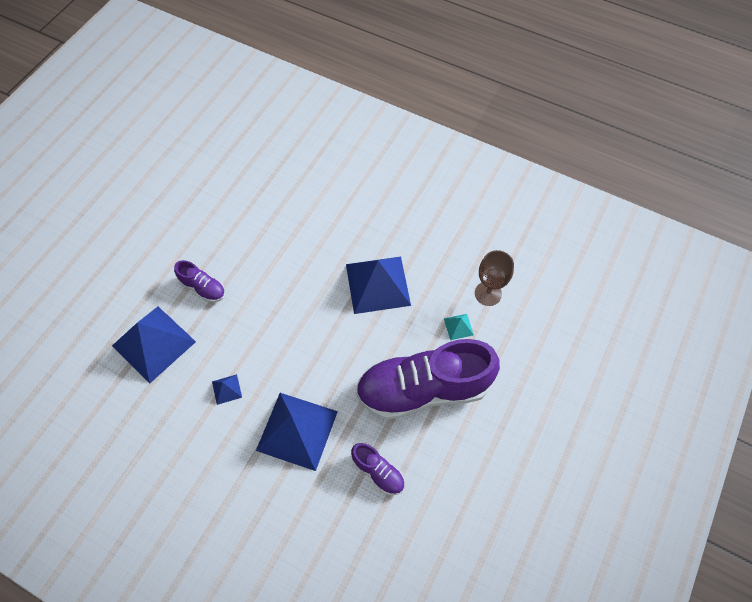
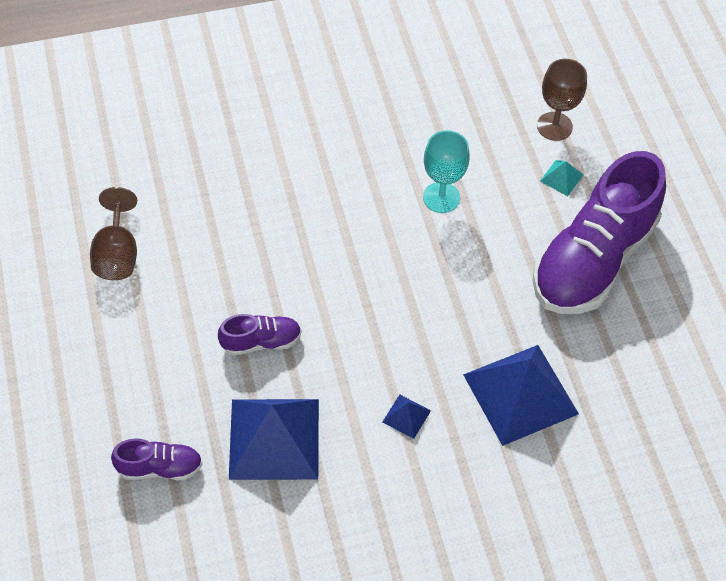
camera: 45 degrees left, 5 degrees down
blue pyramid [346,257,411,314] -> turquoise goblet [423,130,470,213]
purple shoe [351,443,405,495] -> purple shoe moved to [111,439,202,480]
none -> brown goblet [90,187,137,280]

